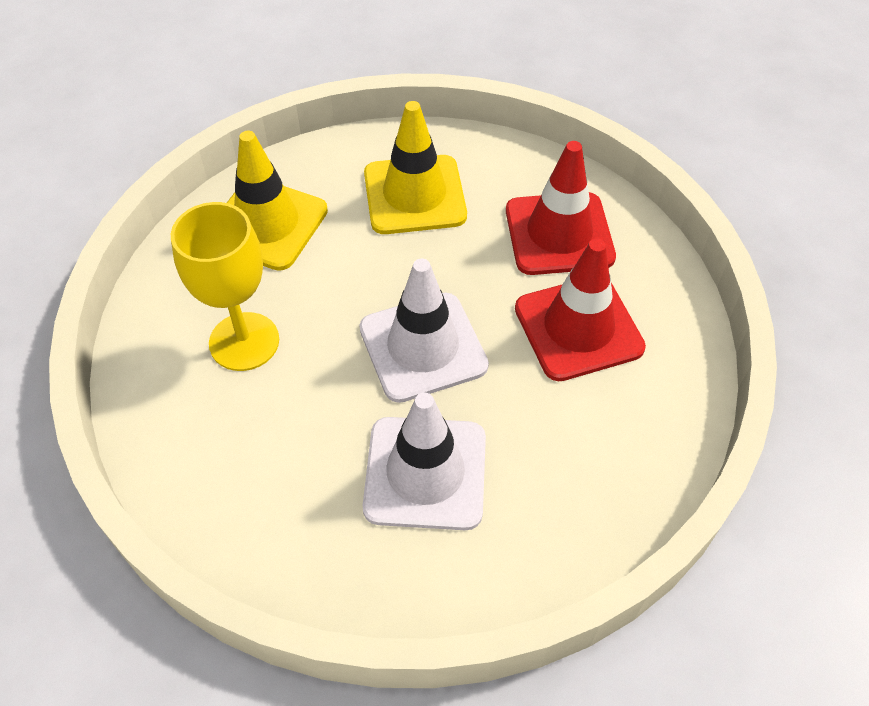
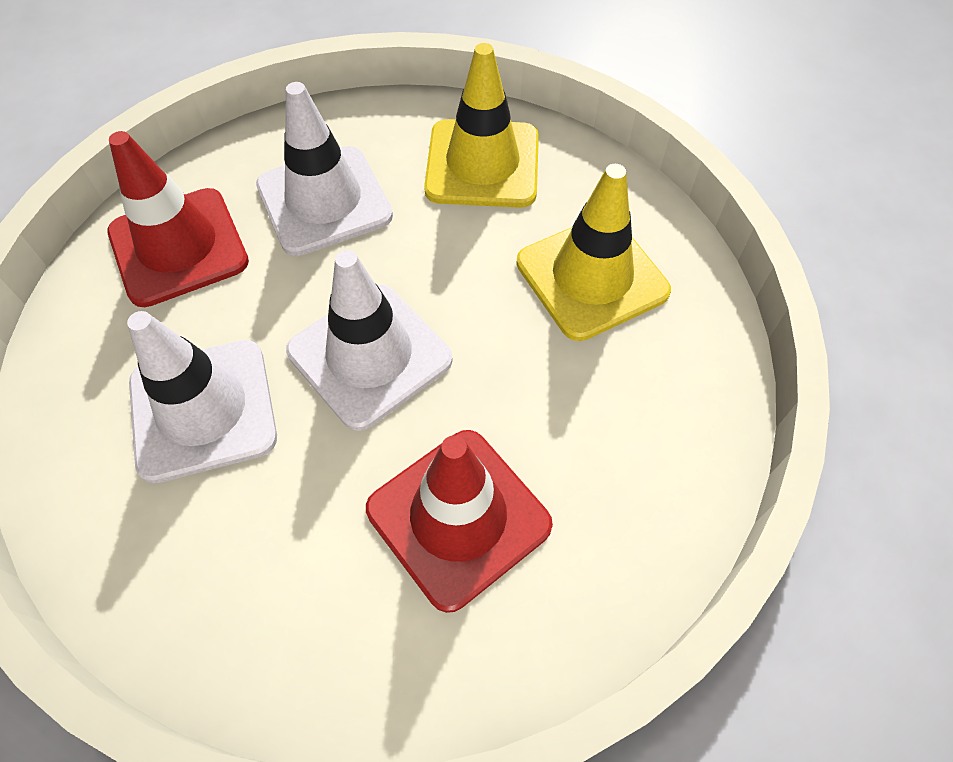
camera: 70 degrees right, 5 degrees up
yellow goblet [171,202,279,371] -> white traffic cone [256,82,393,256]
red traffic cone [506,141,616,275] -> red traffic cone moved to [107,131,249,307]

